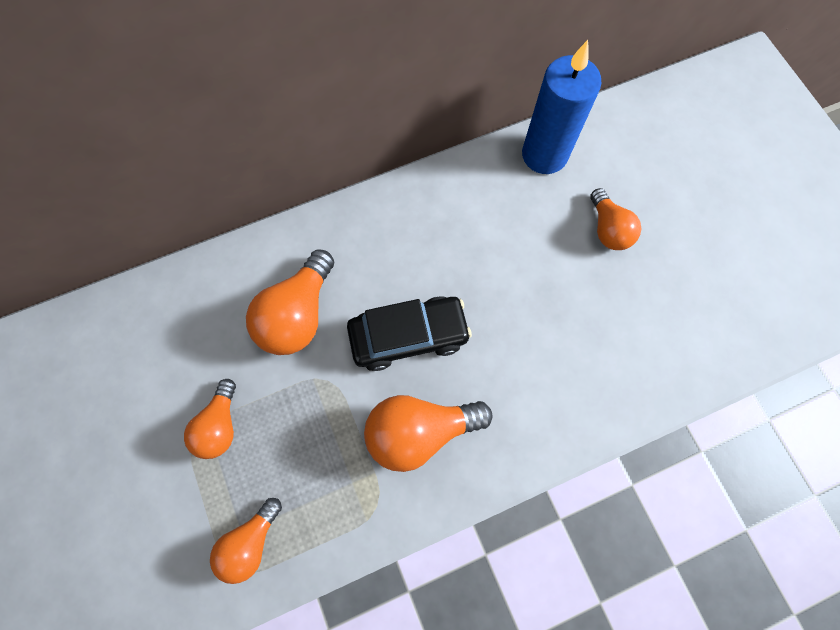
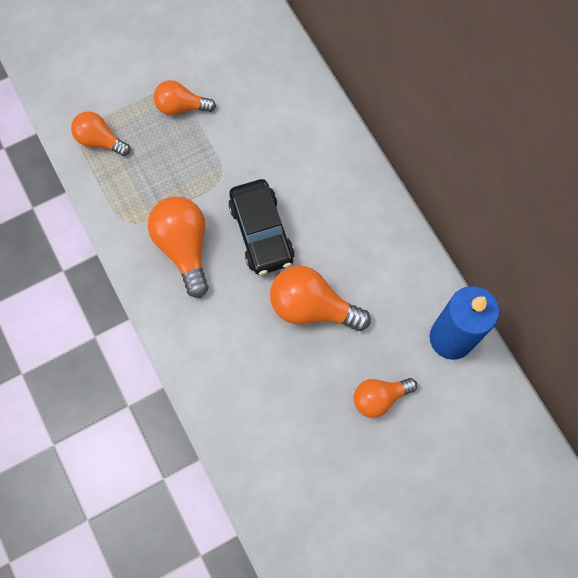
camera: 85 degrees right, 0 degrees up
orange light bulb [246,249,334,355] -> orange light bulb moved to [270,266,371,331]

